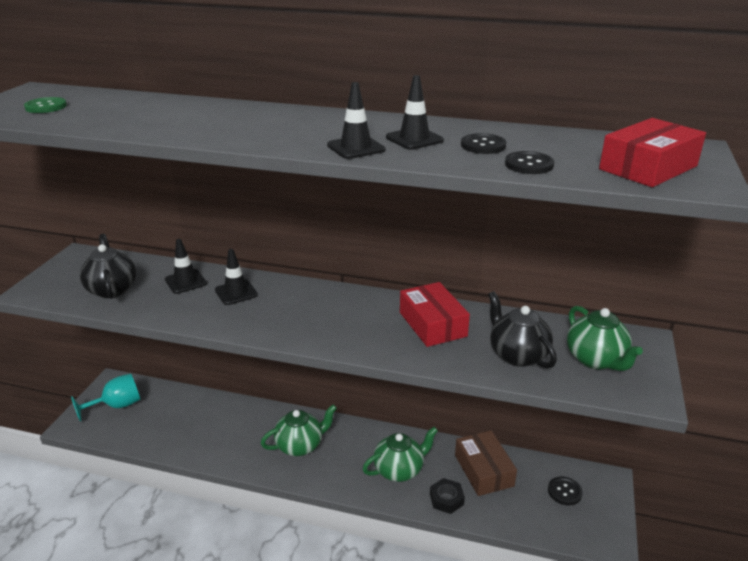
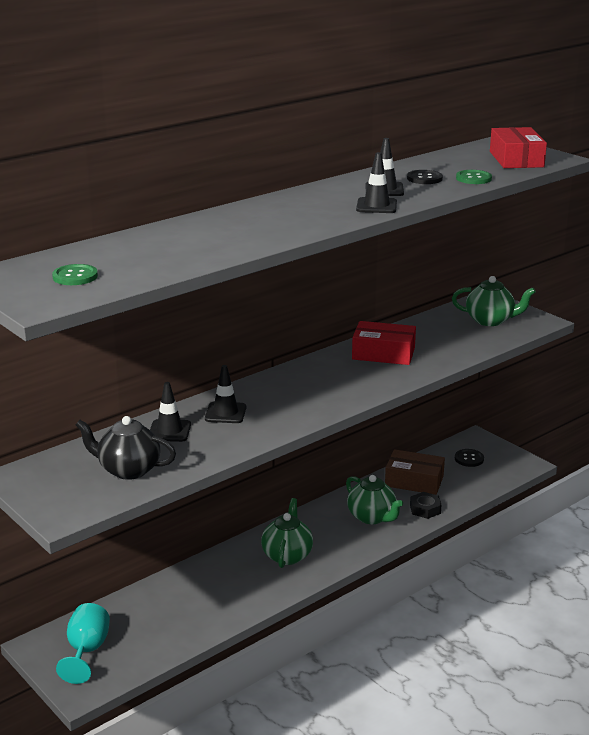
camera: 55 degrees left, 5 degrees down
green teapot [363,427,438,482] -> green teapot turned 135 degrees clockwise [346,475,403,524]
black teapot [488,291,557,369] -> none
black button [505,151,554,174] -> green button [456,170,492,184]

